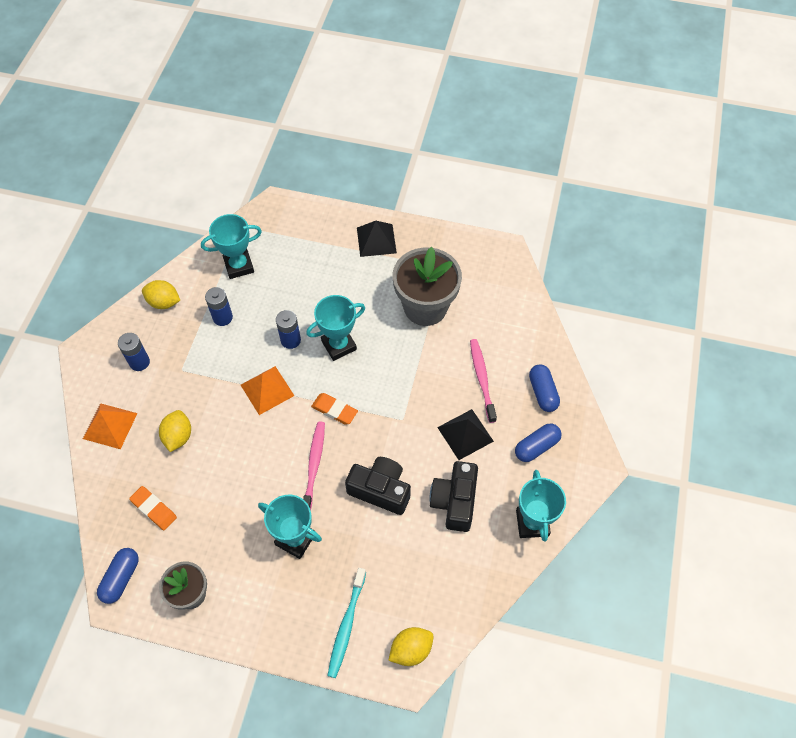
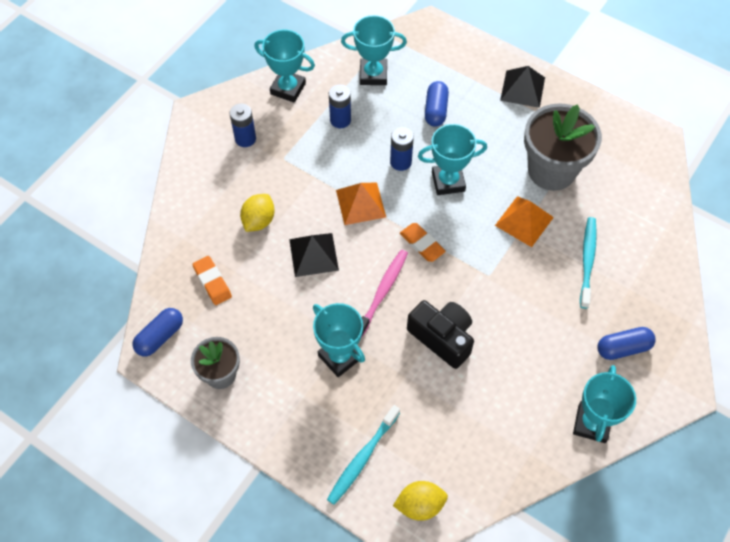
camera: 20 degrees right, 0 degrees up
orange pyramid [83,403,138,449] -> orange pyramid moved to [495,196,554,247]
yellow lemon [142,280,180,309] -> turquoise trophy [254,29,315,102]
black camera [429,461,478,532] -> none
black pyramid [437,409,494,460] -> black pyramid moved to [289,233,339,277]
pink toothbrush [470,339,497,423] -> turquoise toothbrush [580,217,597,309]
blue capsule [529,364,560,412] -> blue capsule moved to [425,81,449,127]

